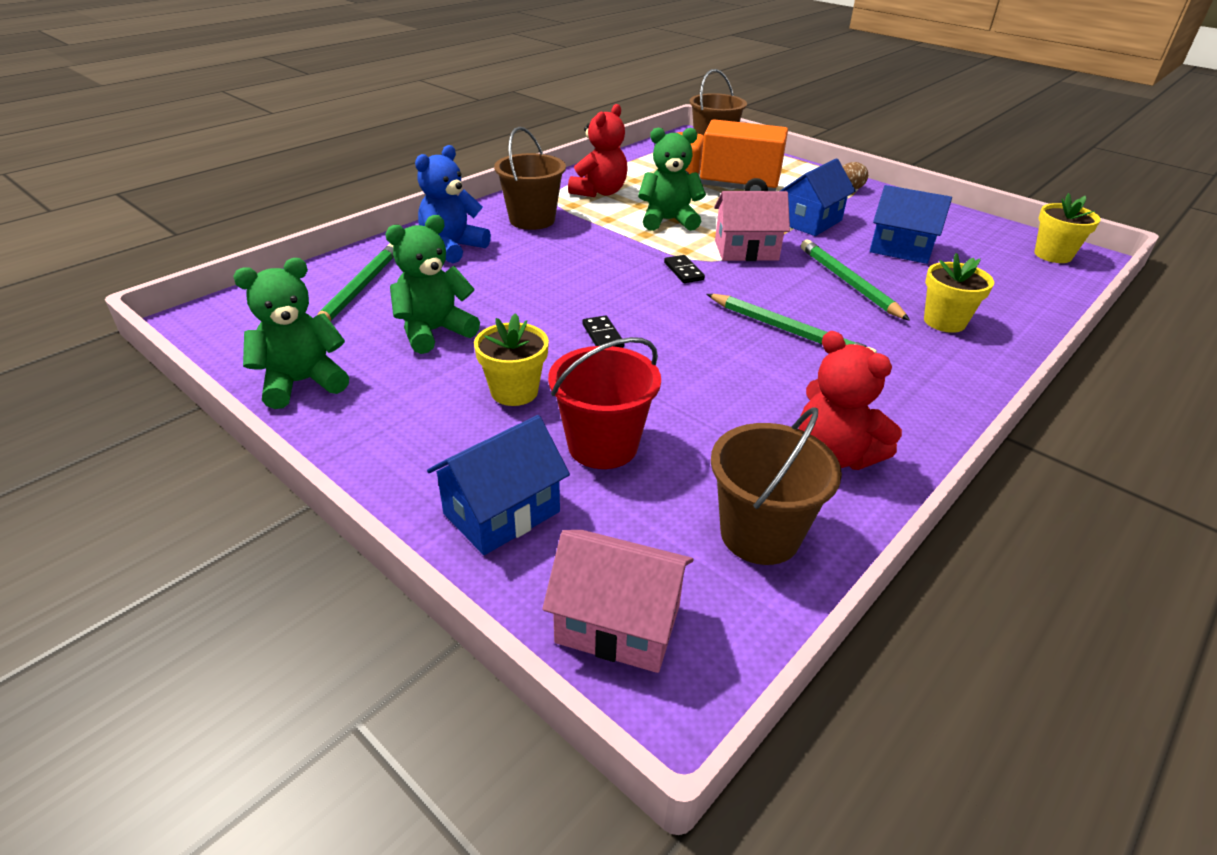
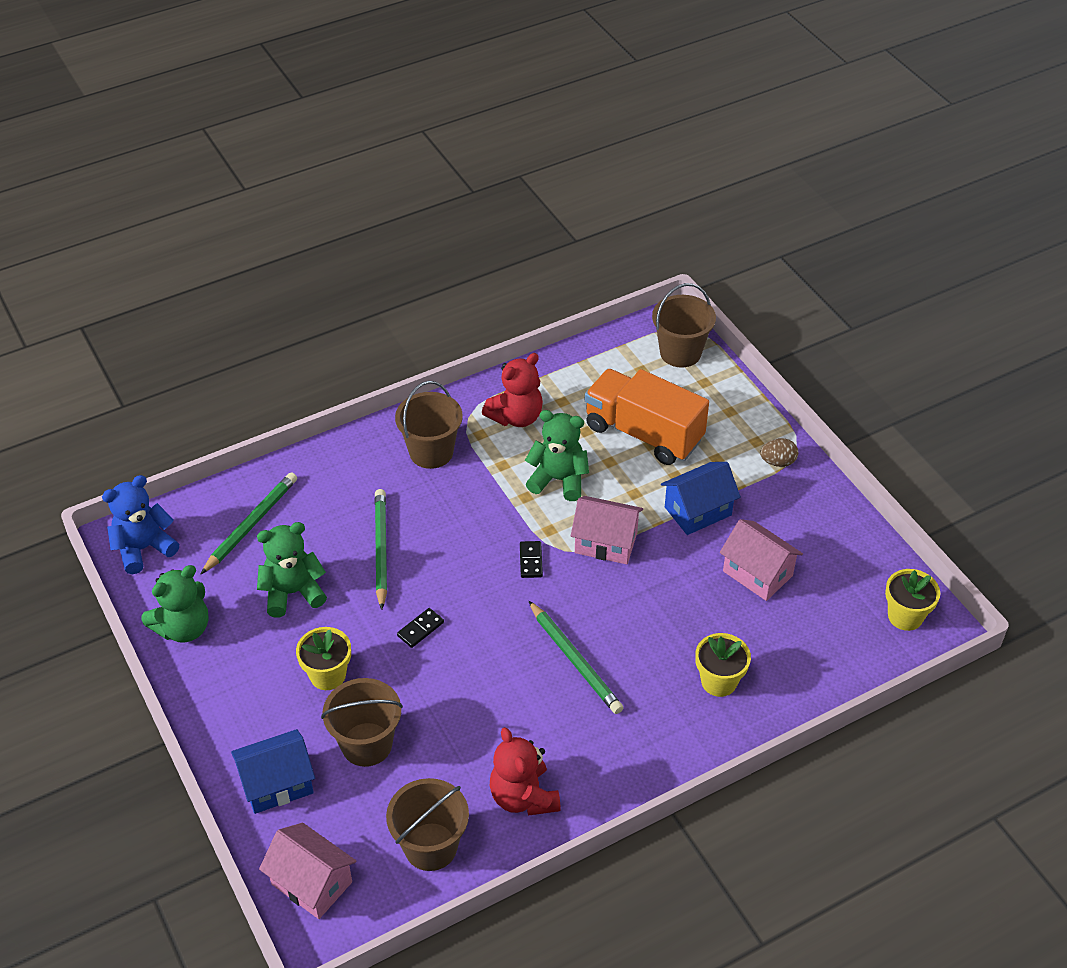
camera: 20 degrees right, 10 degrees up
green teddy bear [233,258,349,409] -> green teddy bear turned 150 degrees clockwise [141,565,208,643]
blue teddy bear [415,145,491,264] -> blue teddy bear moved to [102,475,179,574]
red bucket [548,337,661,469] -> brown bucket [321,678,403,767]
black domino [582,315,625,348] -> black domino turned 45 degrees clockwise [397,608,444,648]
green pencil [801,240,910,321] -> green pencil moved to [375,489,387,610]
blue house [870,185,952,264] -> pink house [720,519,803,601]

